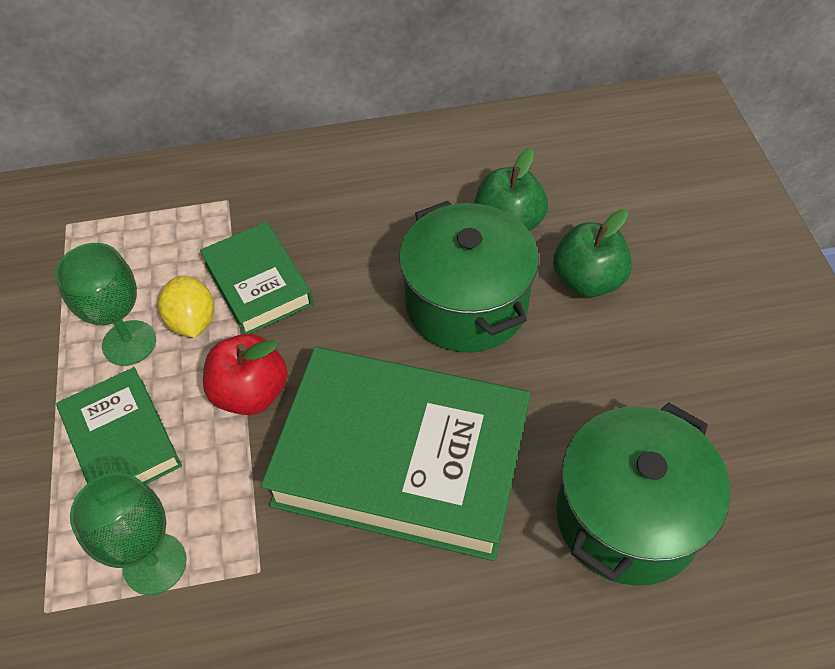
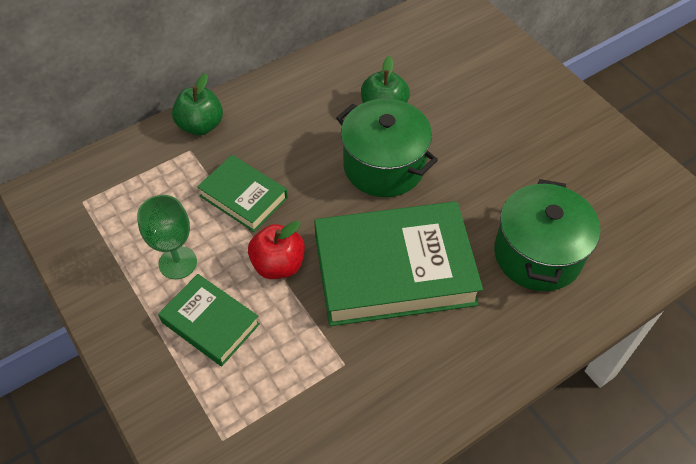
camera: 25 degrees left, 0 degrees up
green goblet [70,472,187,595] -> none
yellow lemon [158,276,214,338] -> none
green apple [553,209,632,298] -> green apple moved to [172,73,223,136]

